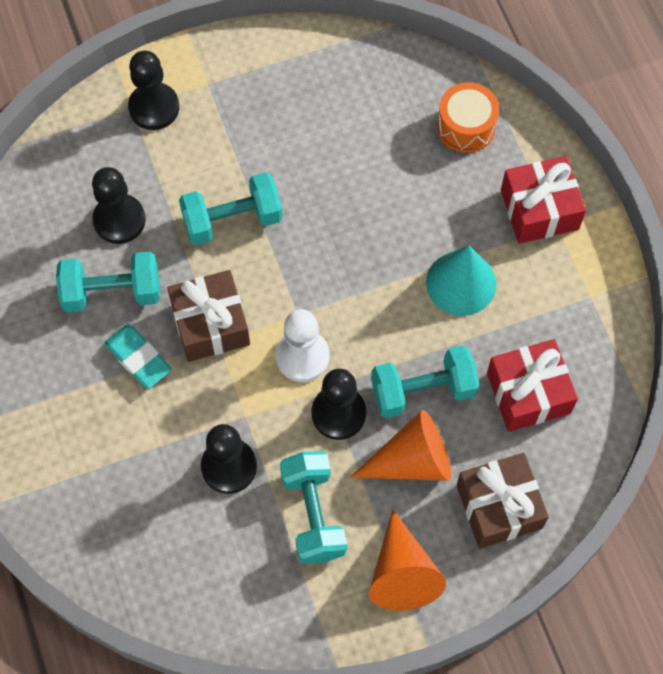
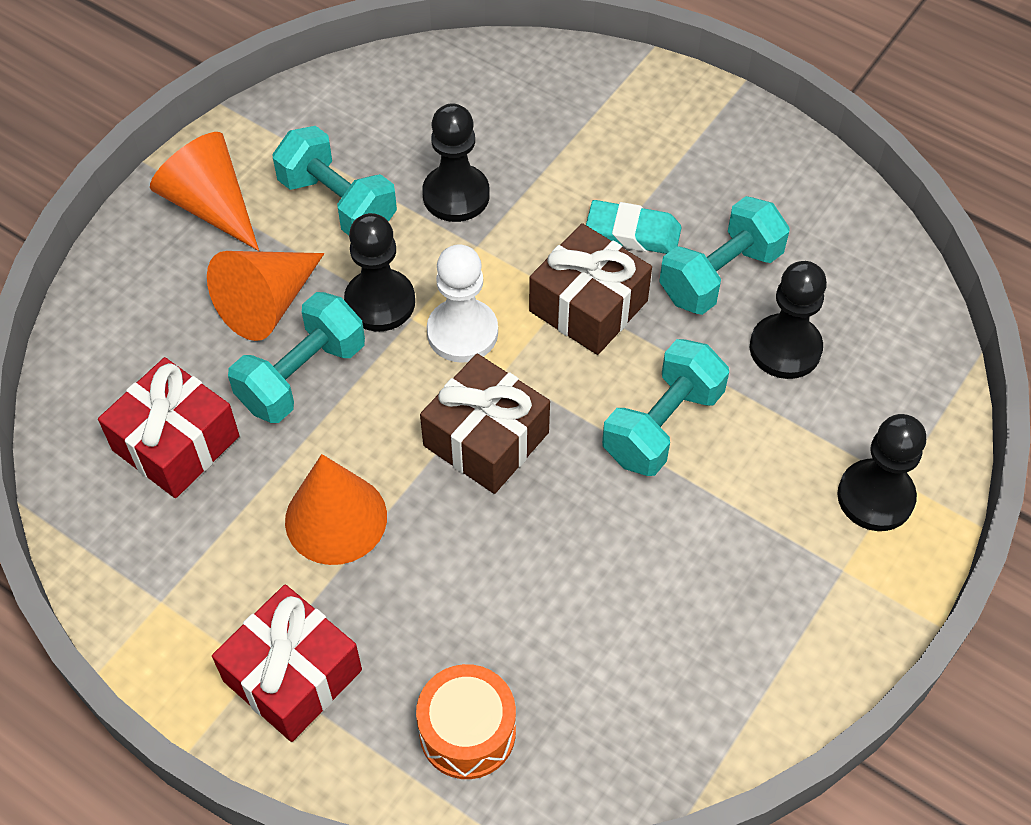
camera: 145 degrees right, 10 degrees down
turquoise cone [426,245,496,316] -> orange cone [285,454,387,565]
brown gift [456,453,549,549] -> brown gift moved to [420,354,550,494]

